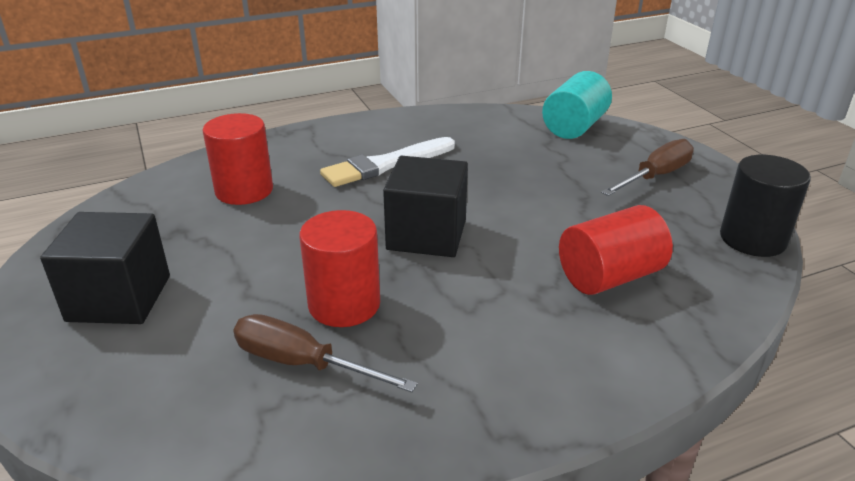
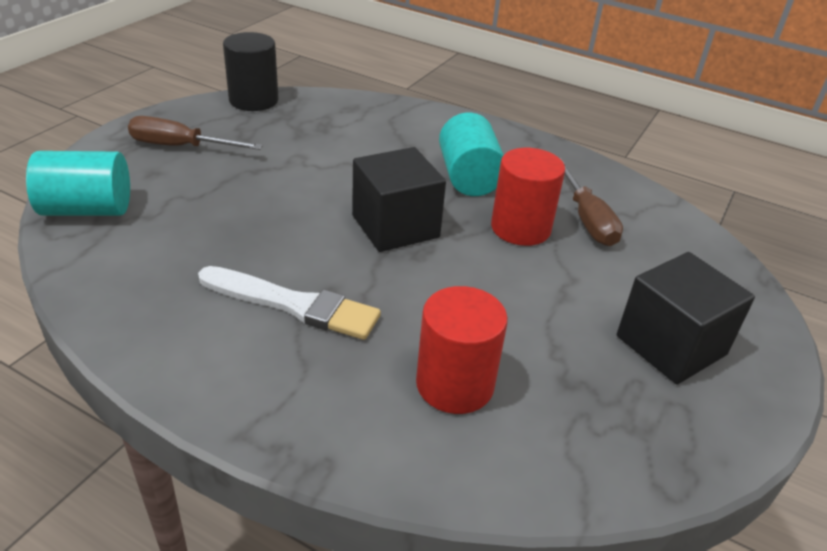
camera: 130 degrees left, 5 degrees up
red cylinder [559,205,673,295] -> none
none -> turquoise cylinder [439,113,504,196]

